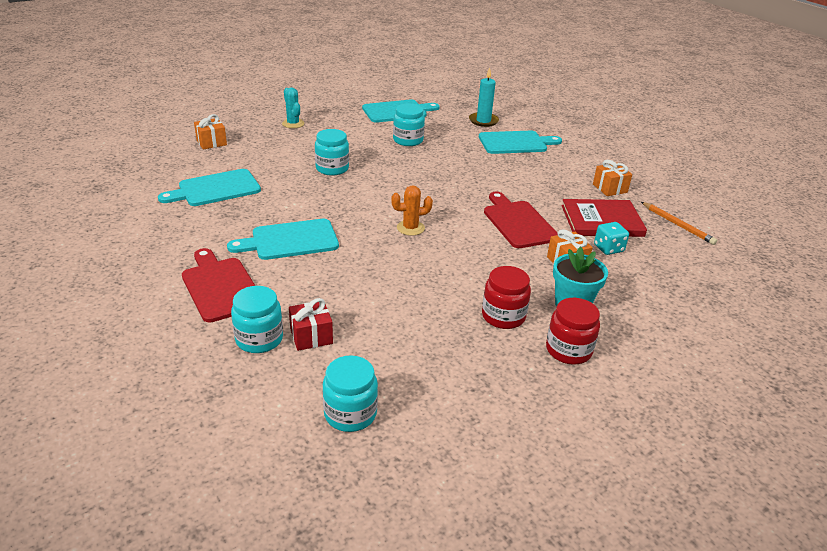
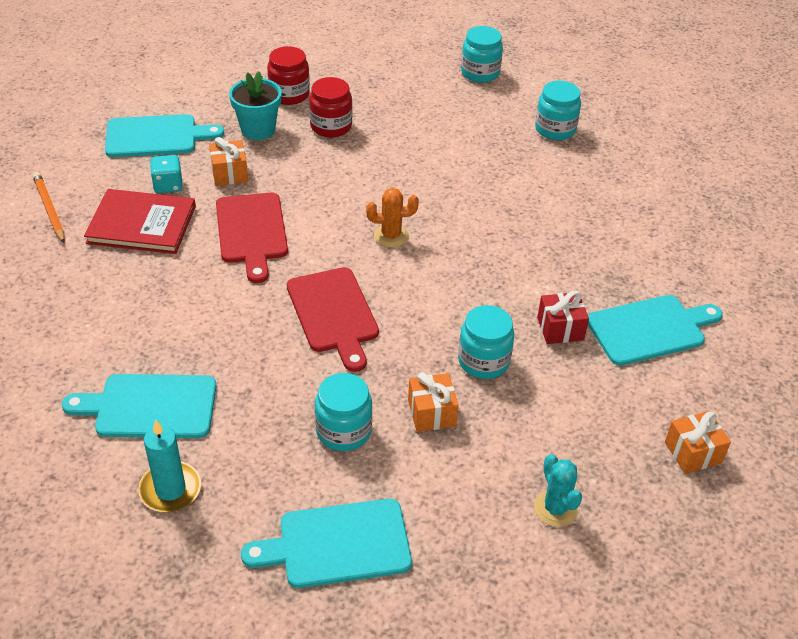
camera: 170 degrees left, 10 degrees up
red cutting board [182,248,255,322] -> red cutting board moved to [287,267,379,372]
turquoise cutting board [227,219,339,260] -> turquoise cutting board moved to [105,114,224,157]
red gift [289,298,333,351] -> red gift moved to [537,291,589,344]
orange gift [593,160,632,196] -> orange gift moved to [408,372,459,432]

